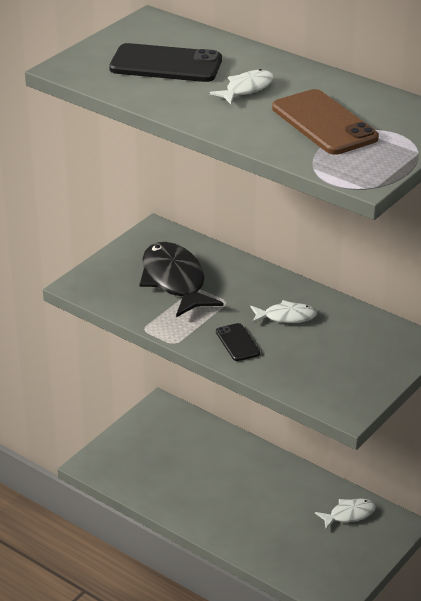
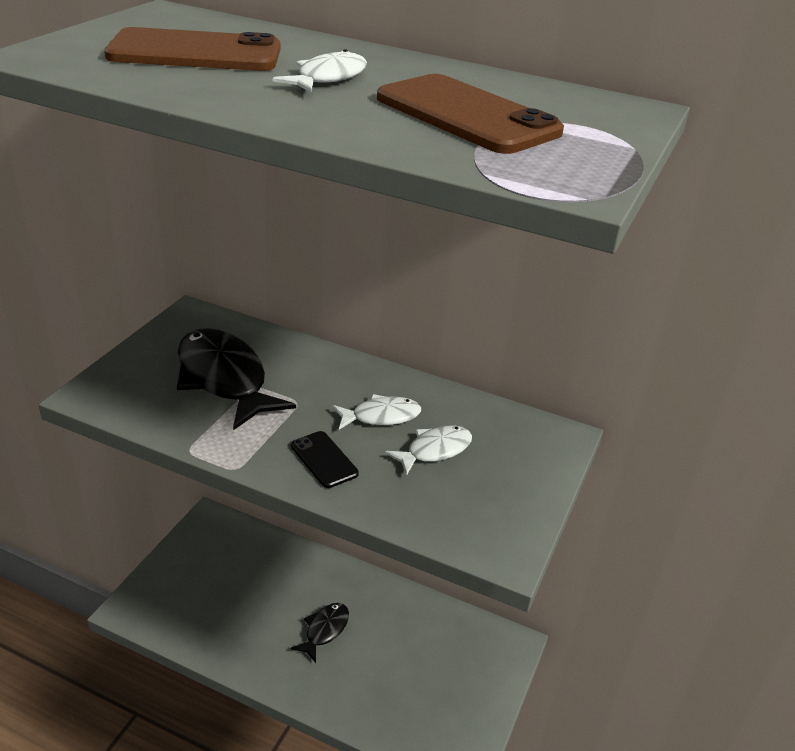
camera: 15 degrees left, 0 degrees up
black phone [109,43,222,82] -> brown phone [104,27,280,71]
white fish [315,498,376,529] -> white fish moved to [385,426,472,476]
none -> black fish [291,603,349,663]

